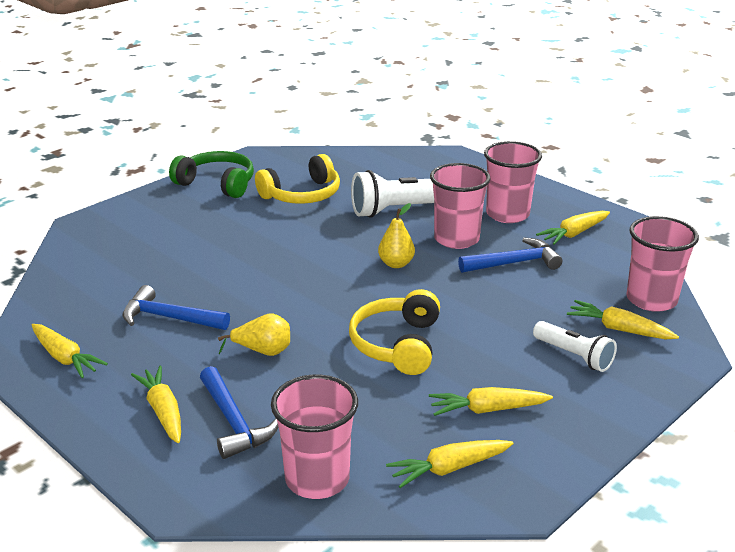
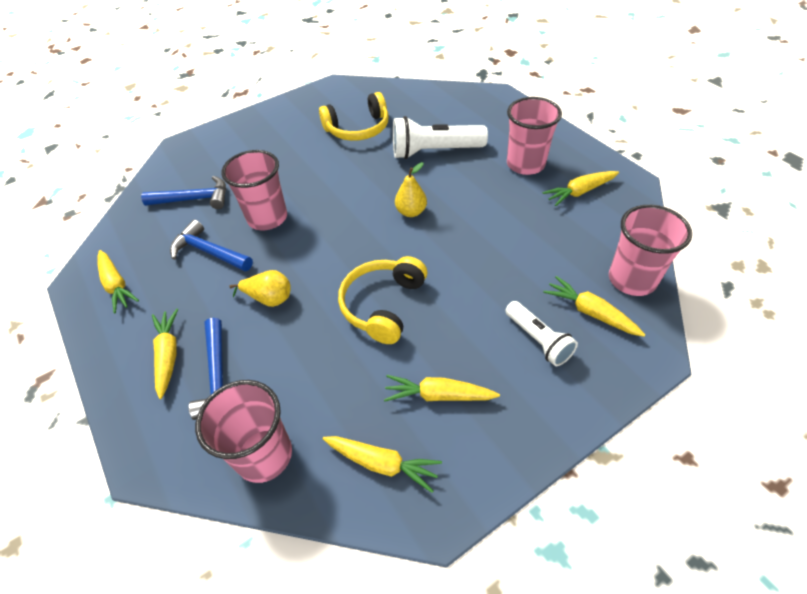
camera: 15 degrees right, 20 degrees up
green headphones [169,151,254,198] -> none
yellow carrot [386,440,514,488] -> yellow carrot turned 150 degrees counterclockwise [323,436,442,493]
pink cup [430,163,491,249] -> pink cup moved to [221,150,287,230]
blue hammer [458,238,562,273] -> blue hammer moved to [141,176,226,209]

